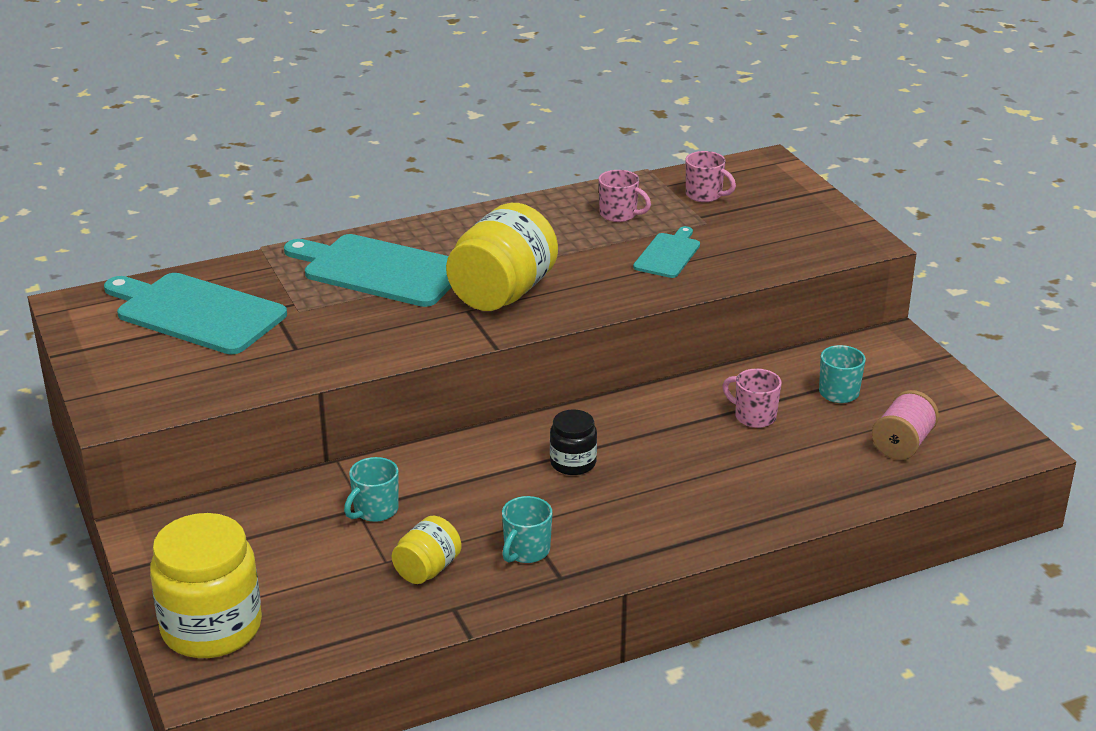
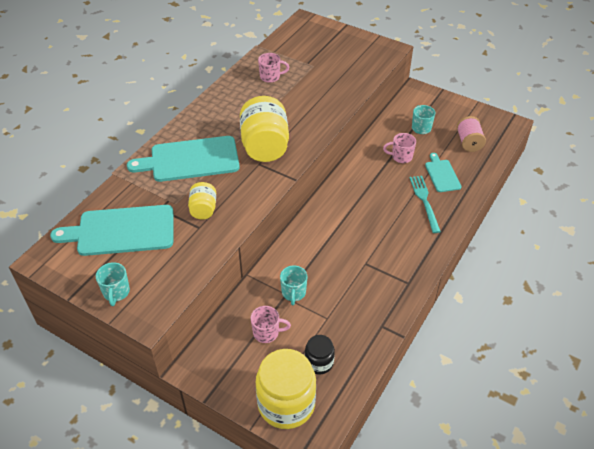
camera: 35 degrees left, 15 degrees up
yellow jar [392,516,462,584] -> yellow jar moved to [188,182,216,219]
turquoise mug [502,496,552,563] -> turquoise mug moved to [96,262,130,306]
black jar [550,409,597,475] -> black jar moved to [305,335,335,375]
turquoise cutting board [633,226,700,278] -> turquoise cutting board moved to [425,153,462,192]
pink mug [686,151,736,202] -> pink mug moved to [251,306,291,343]
none -> turquoise fork [410,176,441,233]

